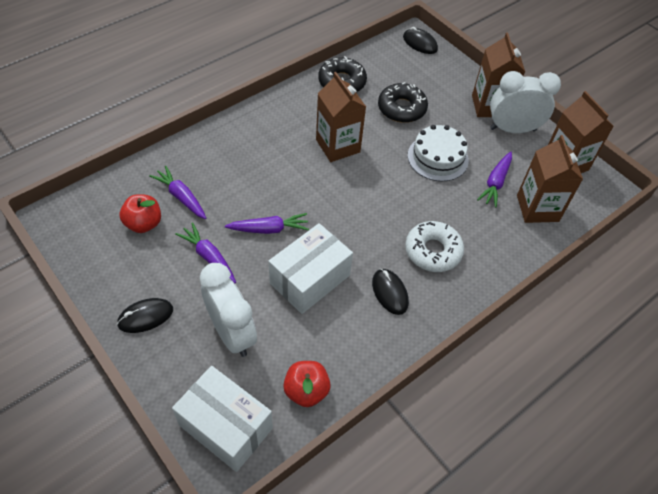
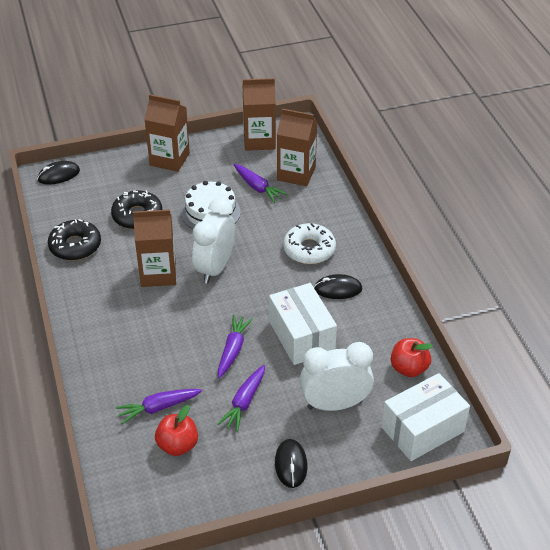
camera: 65 degrees left, 10 degrees down
purple carrot [175,222,236,283] -> purple carrot turned 45 degrees counterclockwise [218,365,265,432]
white clock [490,71,561,133] -> white clock moved to [192,198,235,284]

